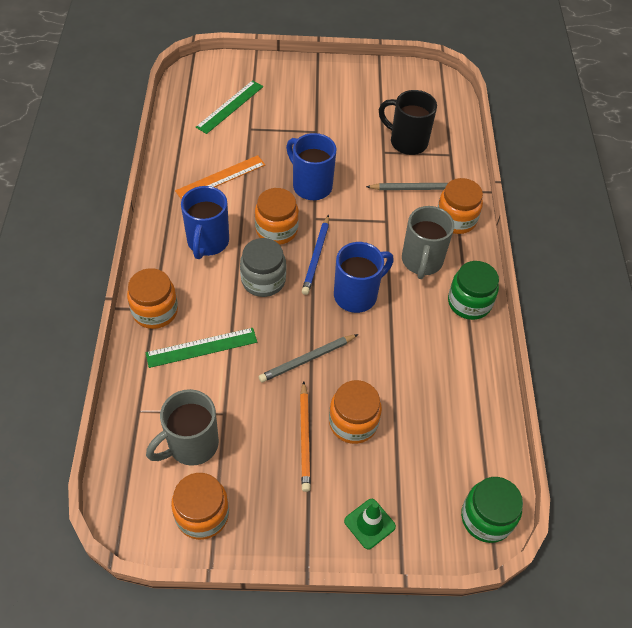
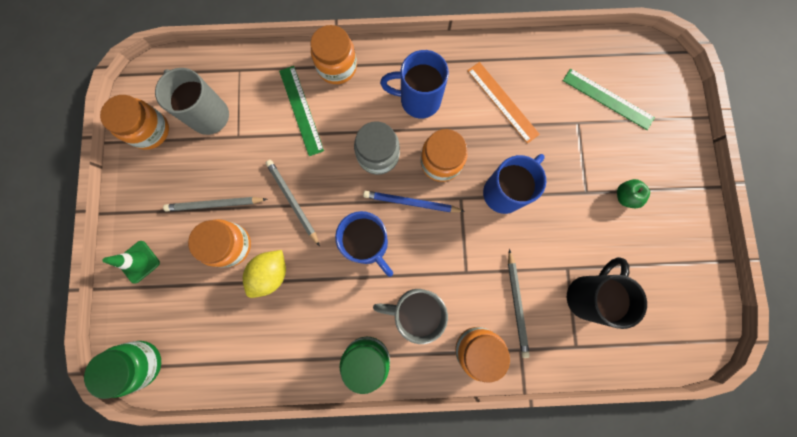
camera: 90 degrees right, 25 degrees up
orange pencil [300,381,311,492] -> grey pencil [163,197,267,212]
none -> yellow lemon [243,250,286,298]
none -> green apple [617,179,650,208]

